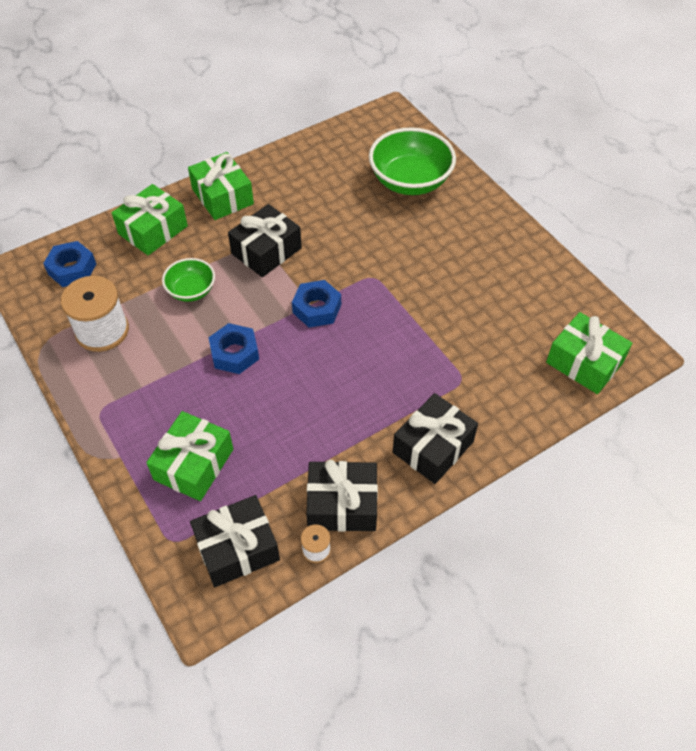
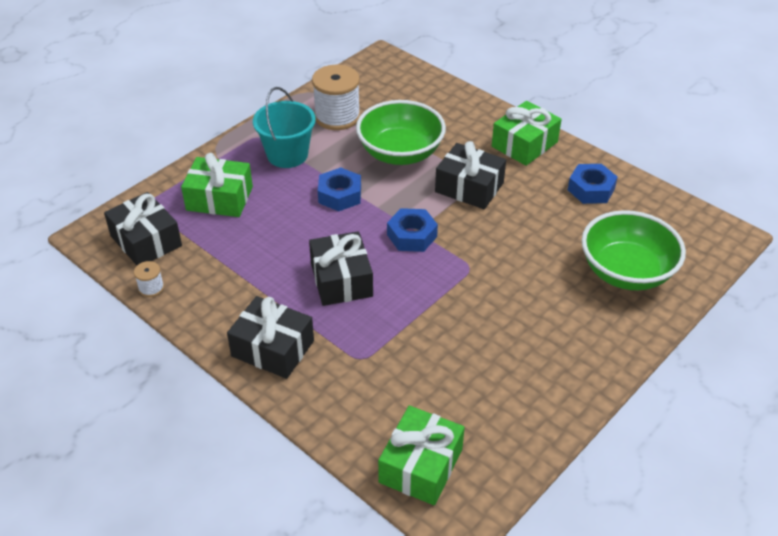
camera: 75 degrees right, 10 degrees down
blue nut [43,241,96,287] -> blue nut moved to [568,164,617,204]
green gift [112,184,188,256] -> none
green bowl [162,258,215,302] -> green bowl [356,100,446,165], size x1.80
black gift [306,460,378,532] -> black gift moved to [309,231,373,306]
none -> turquoise bucket [253,87,316,168]

